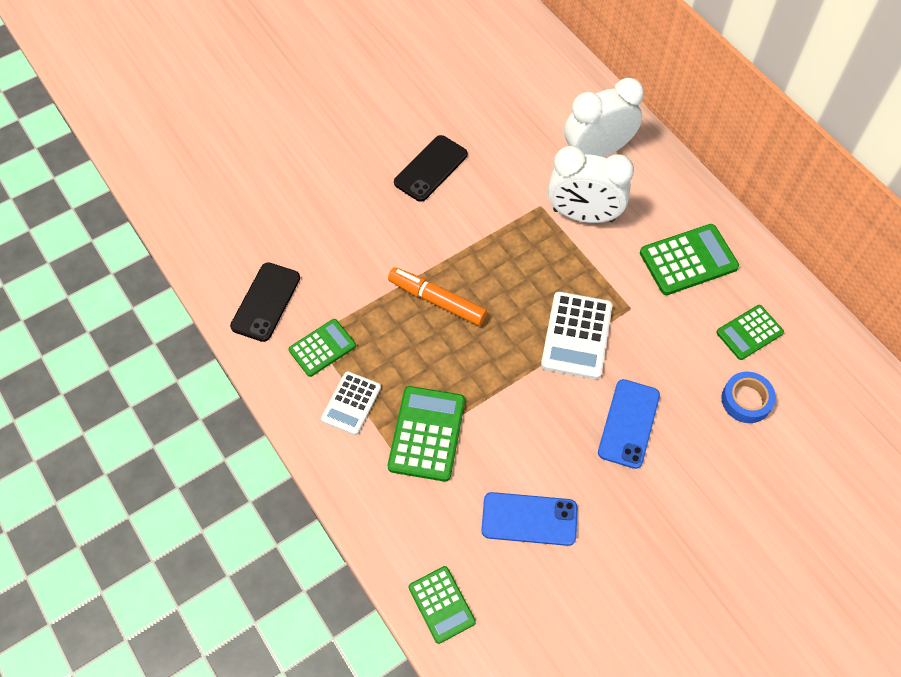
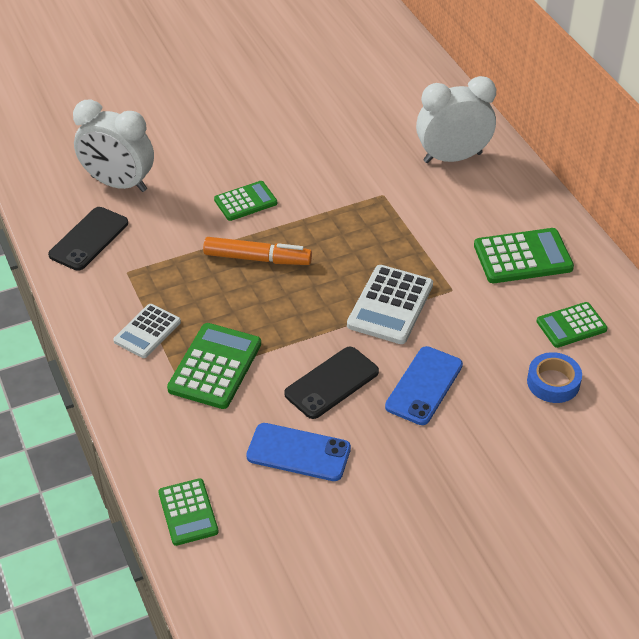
camera: 10 degrees right, 15 degrees down
green calculator [289,319,356,377] -> green calculator moved to [214,181,277,221]
orange marker [388,267,487,326] -> orange marker turned 150 degrees clockwise [203,237,312,265]
black phone [394,135,468,202] -> black phone moved to [284,347,379,419]
white clock [548,146,634,223] -> white clock moved to [73,99,154,192]

